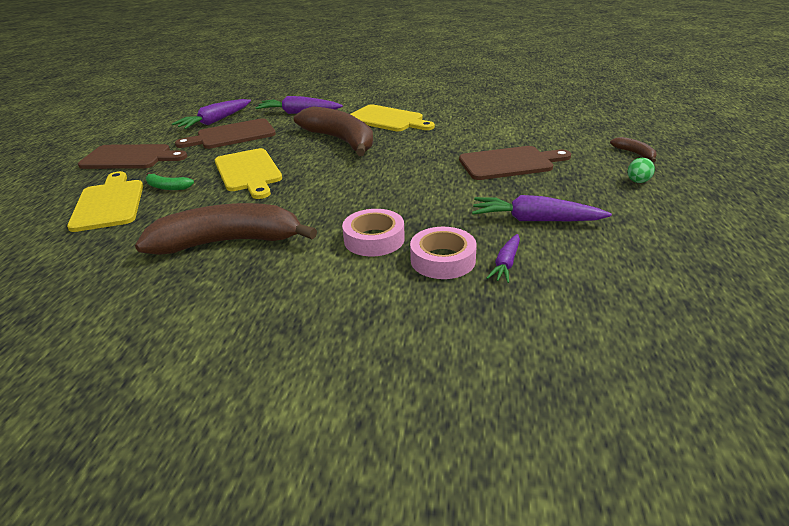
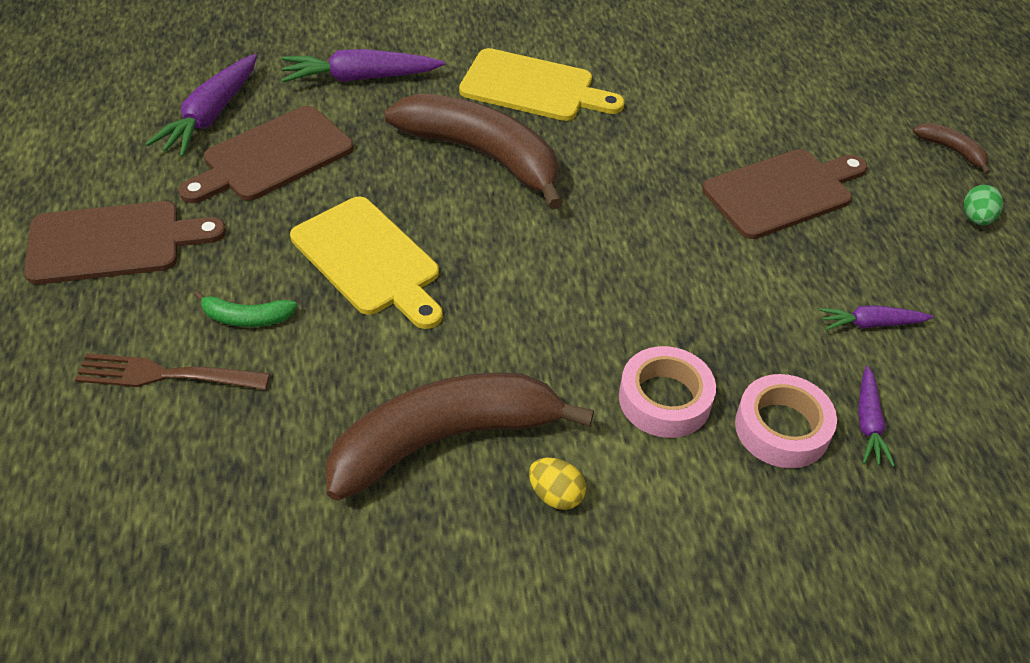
camera: 20 degrees left, 15 degrees up
yellow cutting board [67,171,143,232] -> brown fork [75,353,270,390]
purple carrot [472,195,612,221] -> purple carrot [819,305,933,330], size x0.58
none -> yellow egg [529,458,586,510]

